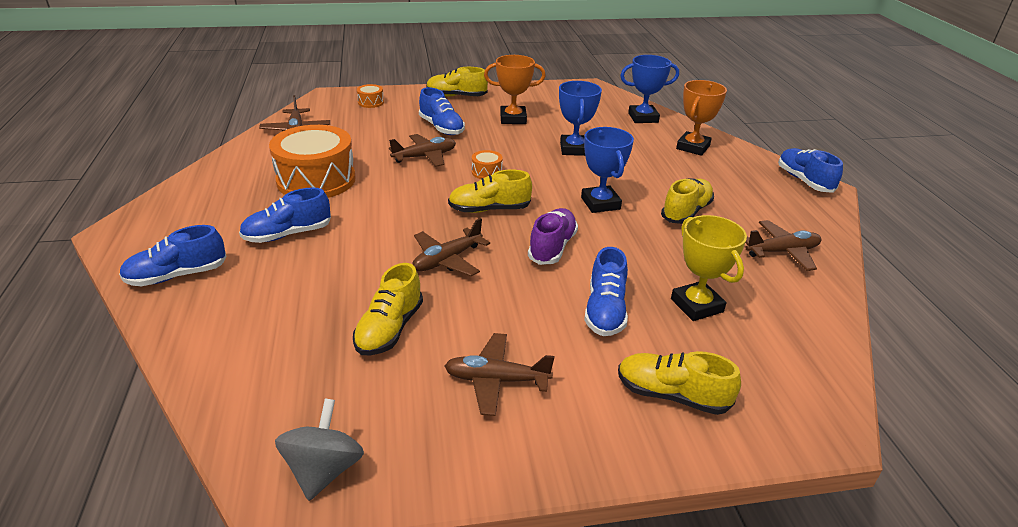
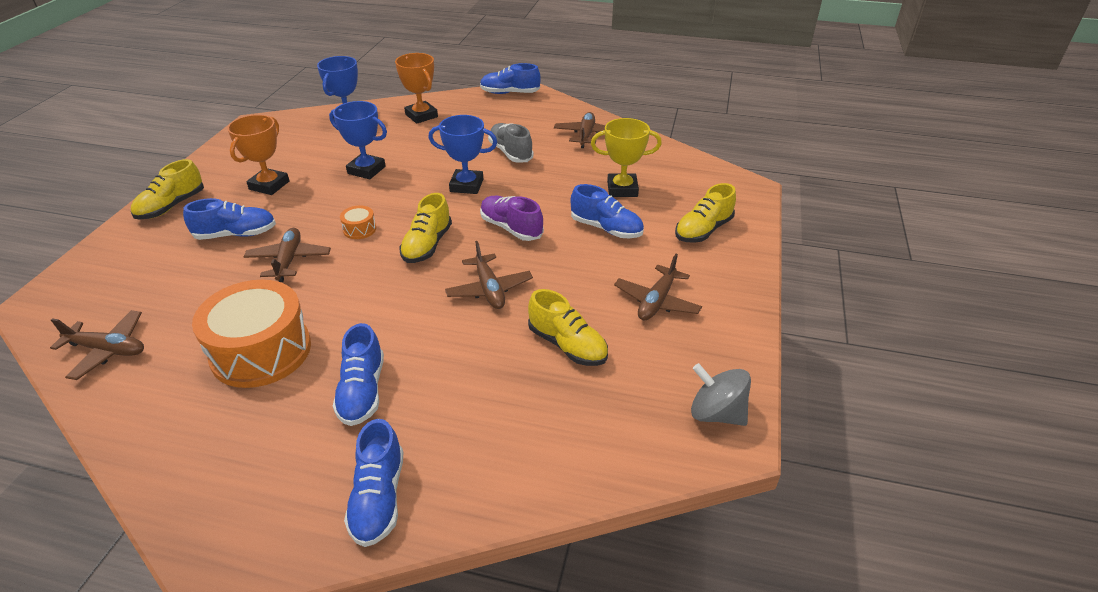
camera: 65 degrees left, 5 degrees up
orange drum [357,84,384,108] -> none
yellow shoe [661,178,714,224] -> grey shoe [488,123,534,163]

